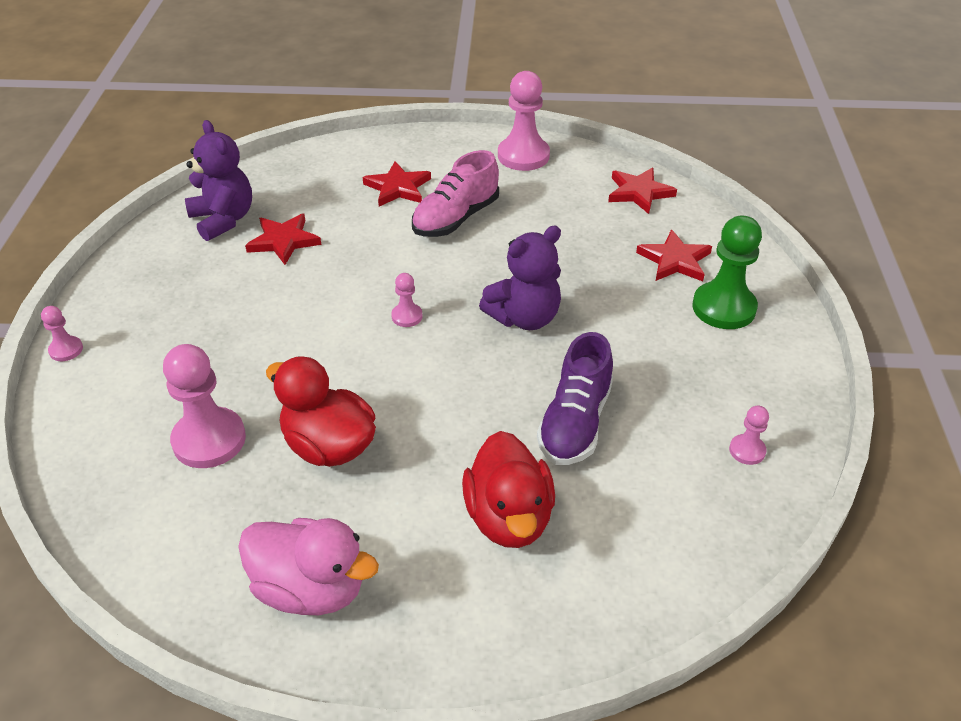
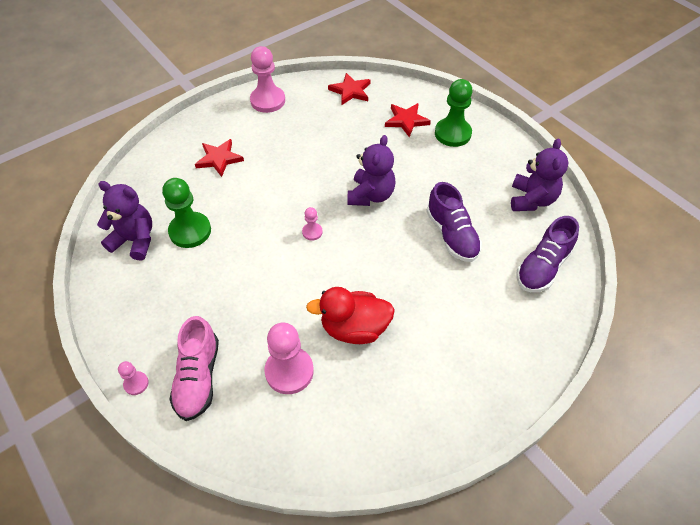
camera: 40 degrees left, 10 degrees up
pink duck [238,518,379,615] -> none
red star [245,213,321,265] -> green pawn [162,178,211,248]
pink shoe [412,150,499,237] -> pink shoe moved to [169,316,219,421]
red duck [462,431,555,548] -> none
pink pawn [729,406,769,465] -> purple teddy bear [511,139,568,211]
none -> purple shoe [516,216,579,292]

